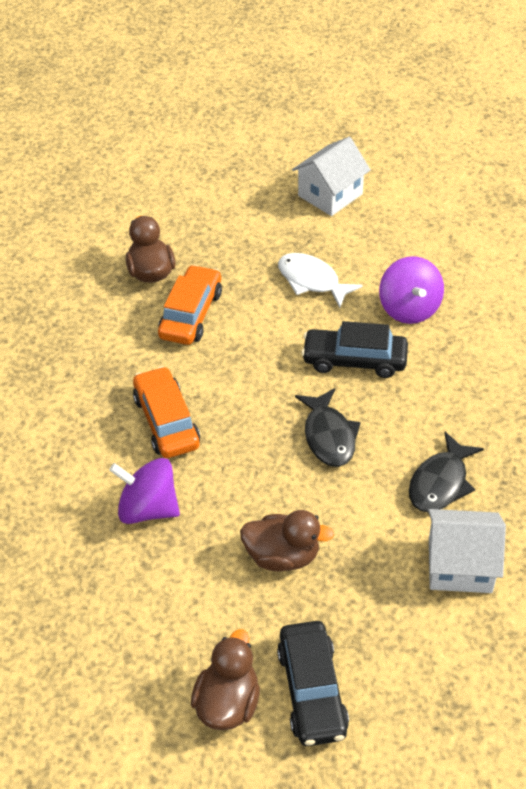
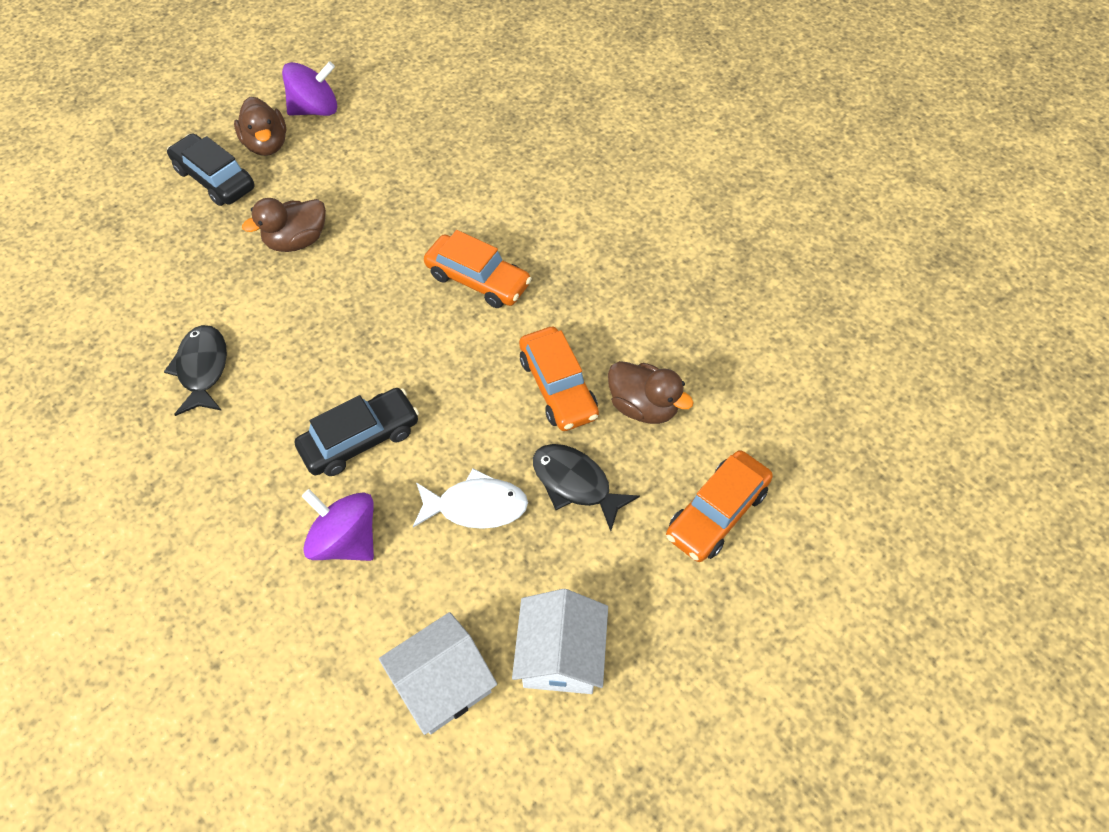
camera: 140 degrees right, 10 degrees up
purple spinning top [109,458,180,524] -> purple spinning top moved to [282,61,337,116]
black fish [295,388,361,467] -> black fish moved to [533,444,640,531]
white house [428,509,506,593] -> white house moved to [379,612,497,735]
none -> orange car [666,450,773,562]

